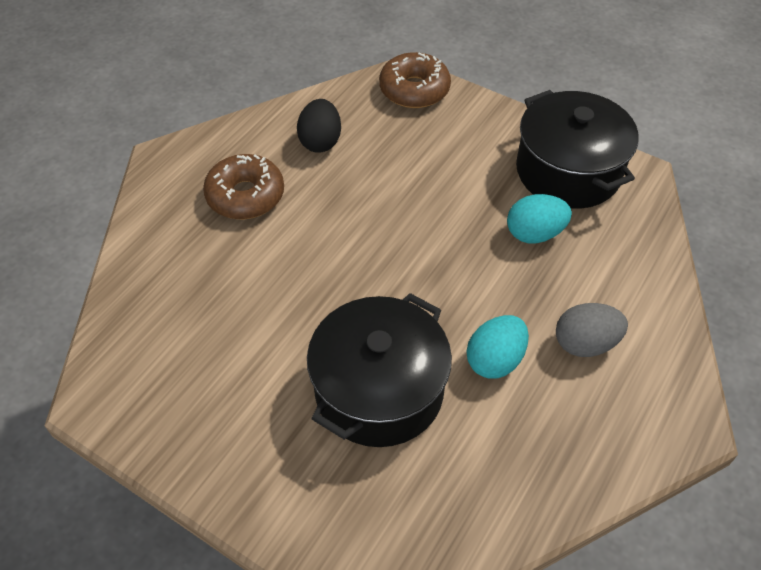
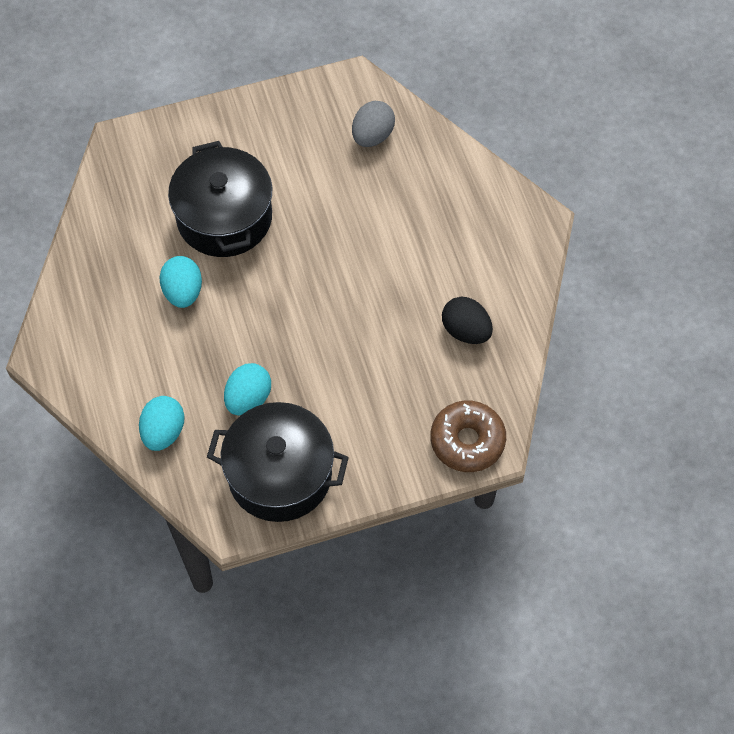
camera: 130 degrees right, 10 degrees up
brown donut [203,154,284,219] -> none
grey egg [556,303,628,357] -> grey egg moved to [352,101,395,147]
none -> turquoise egg [139,396,184,451]

